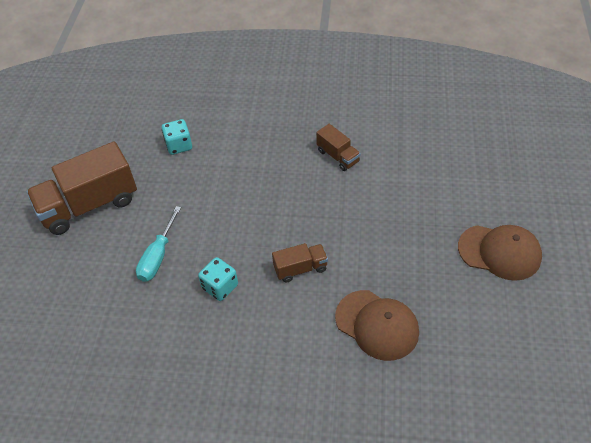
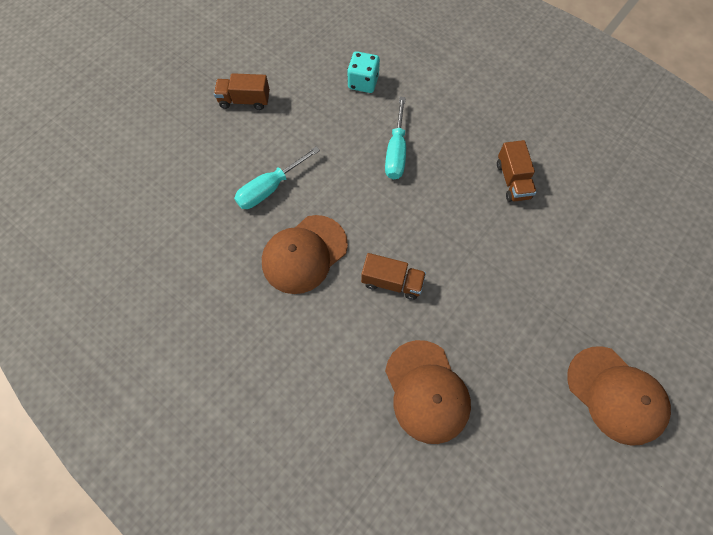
camera: 30 degrees right, 15 degrees up
brown truck [26,141,137,235] -> brown truck [214,73,270,110], size x0.50
turquoise dice [198,257,238,301] -> brown cap [262,215,348,294]
none -> turquoise screwdriver [385,97,406,179]

